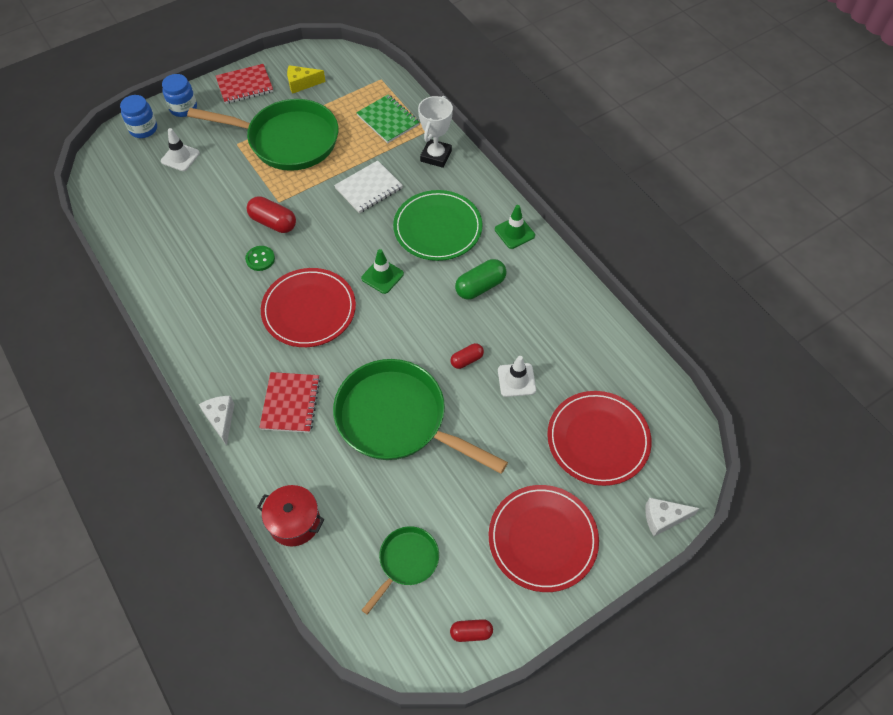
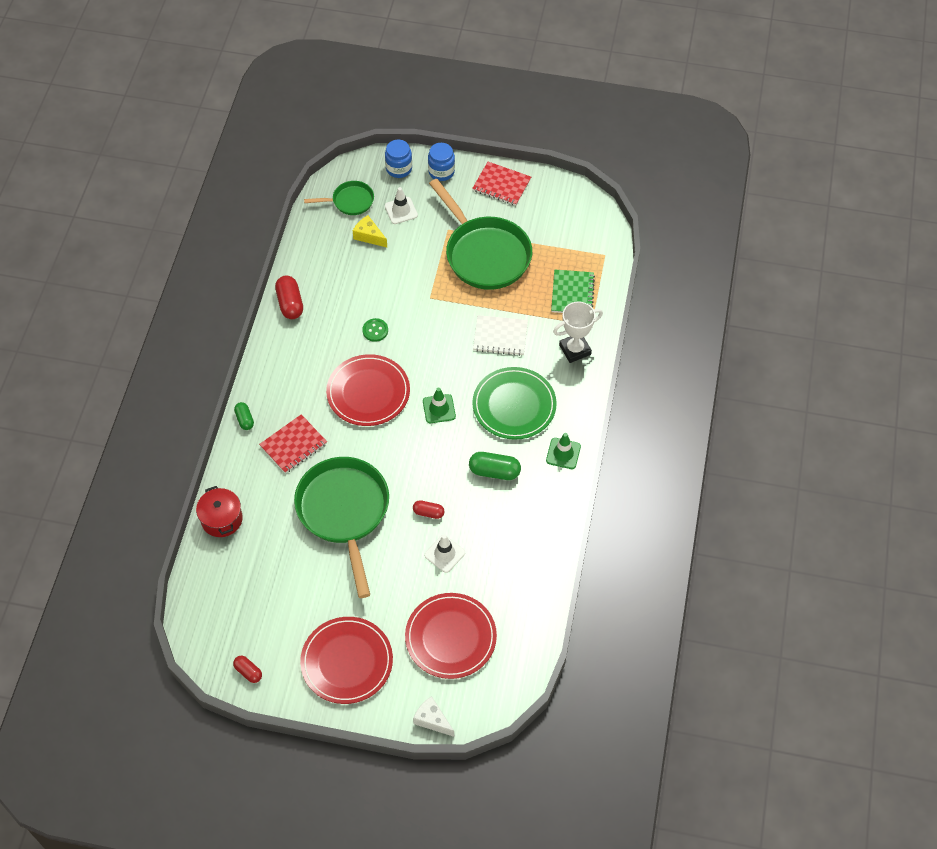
camera: 45 degrees right, 0 degrees up
white cheese [199,396,234,446] -> green capsule [234,402,254,430]
red capsule [247,196,296,233] -> red capsule moved to [275,276,303,319]
yellow cheese [287,65,326,94] -> yellow cheese moved to [353,215,387,247]
green pan [362,526,439,615] -> green pan moved to [304,181,374,215]

